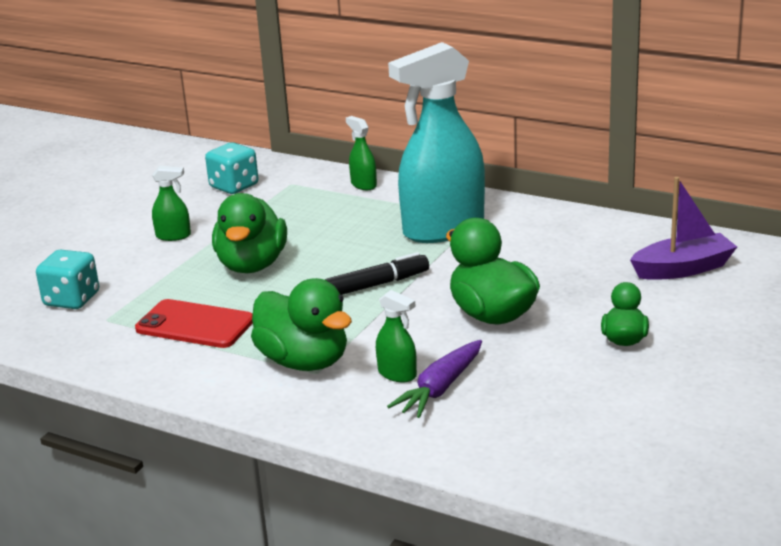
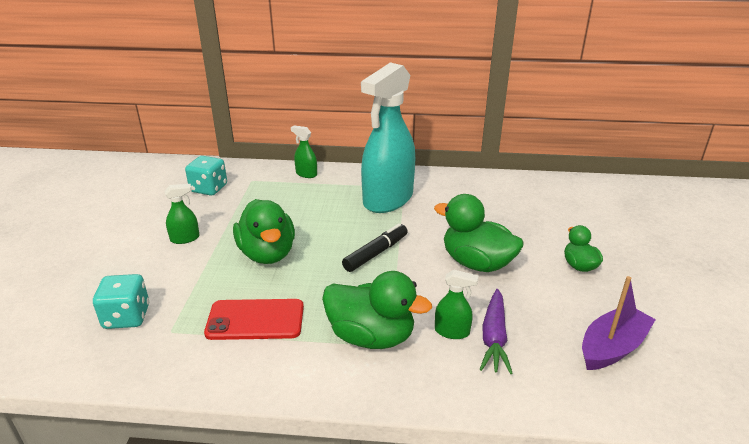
camera: 25 degrees left, 5 degrees up
purple boat [630,177,737,280] -> purple boat moved to [582,276,656,370]

